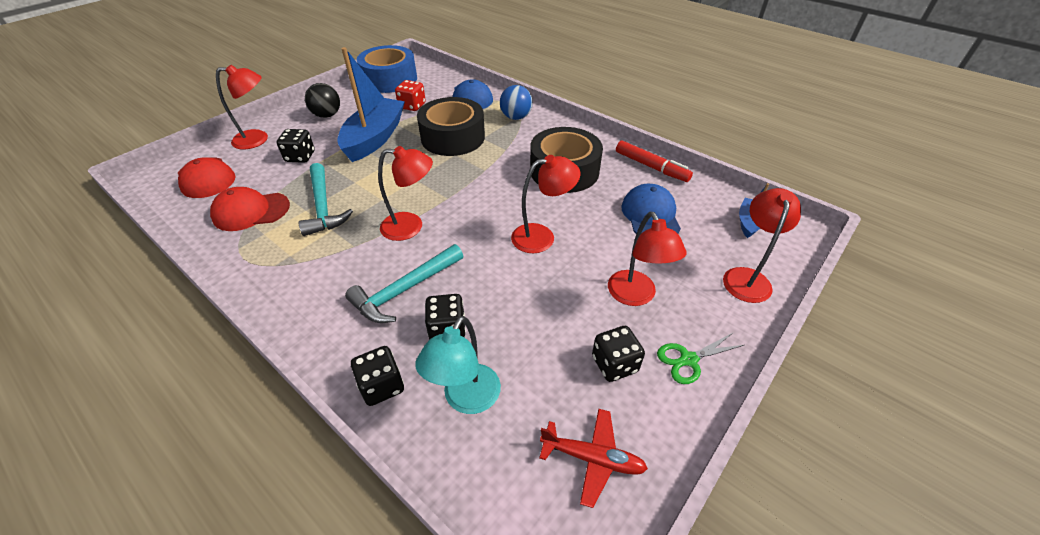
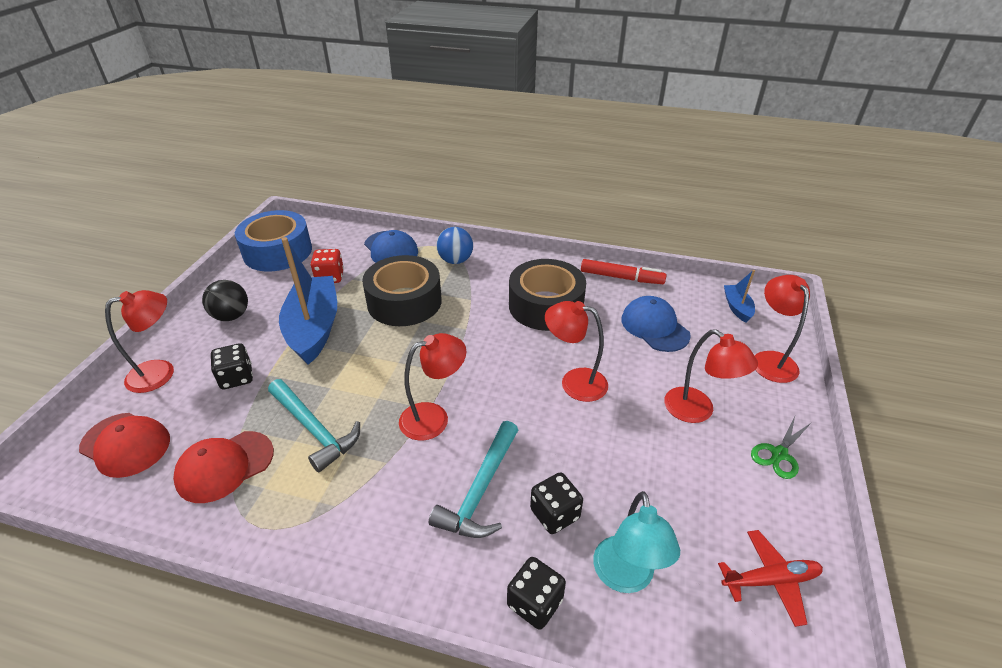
camera: 25 degrees left, 5 degrees down
red lamp [511,155,581,253] -> red lamp turned 120 degrees counterclockwise [545,301,608,402]
black dice [592,326,645,382] -> none

